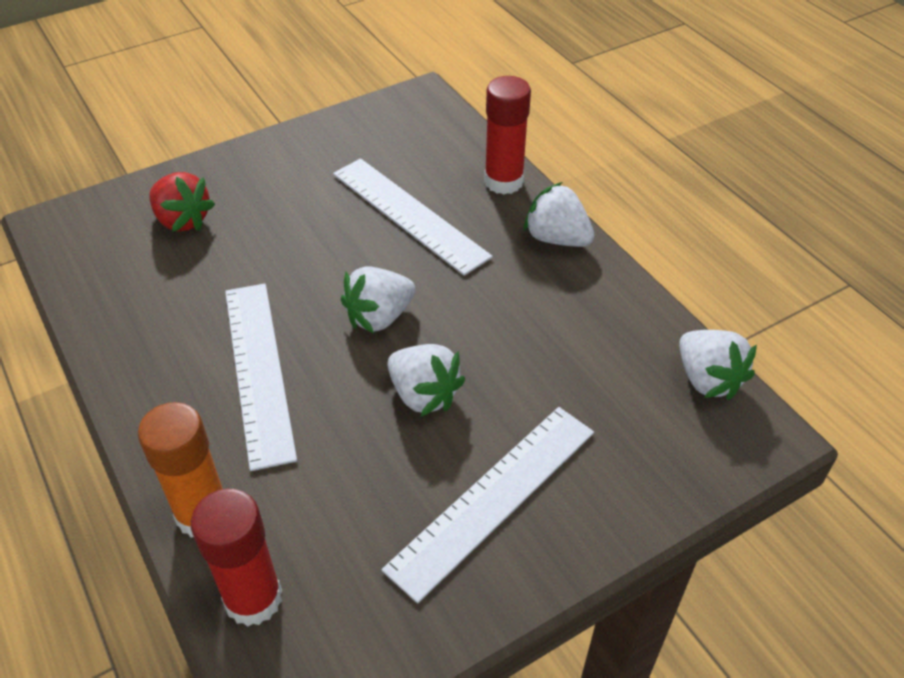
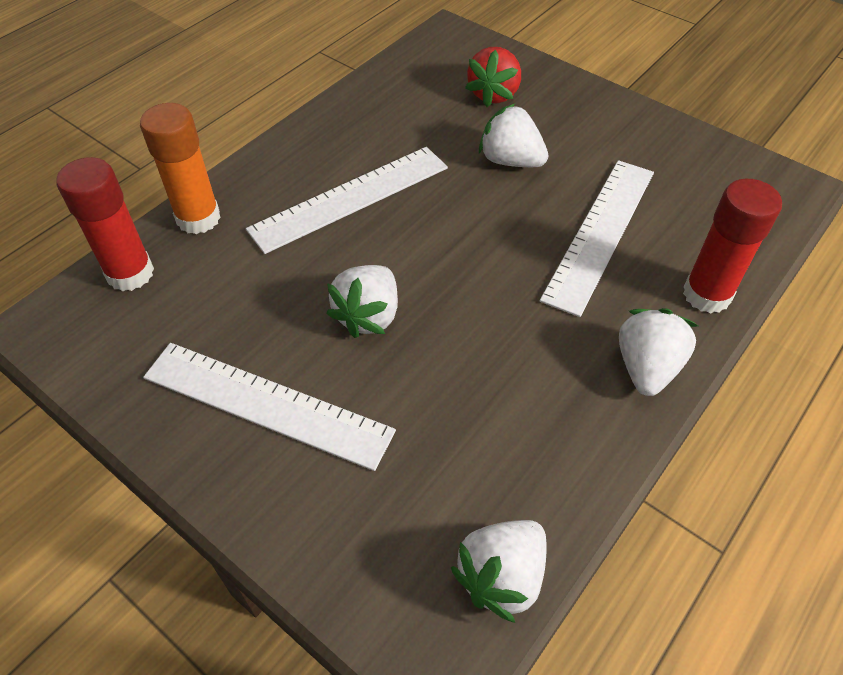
camera: 70 degrees right, 5 degrees up
white strawberry [341,266,416,334] -> white strawberry moved to [479,104,549,167]

